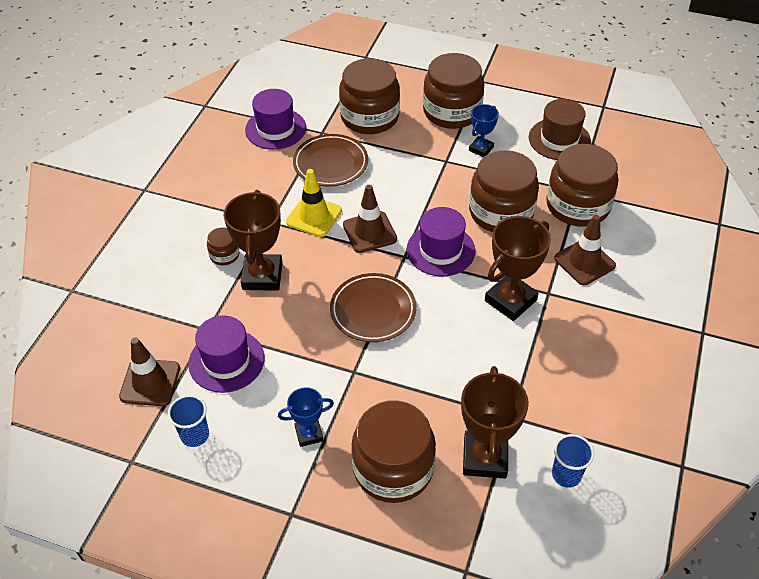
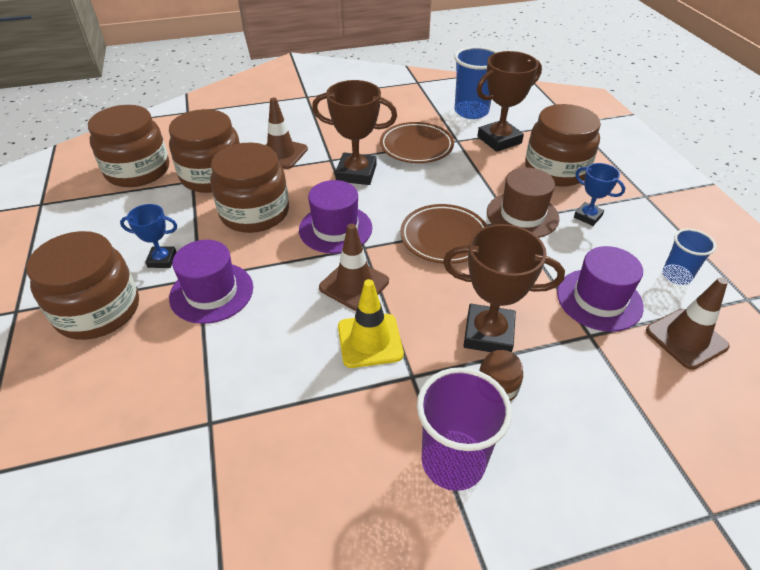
camera: 125 degrees left, 5 degrees down
brown trophy [224,190,283,291] -> brown trophy turned 45 degrees clockwise [443,224,565,352]
purple hat [245,89,306,150] -> purple hat moved to [169,240,253,324]
brown plate [293,134,368,187] -> brown plate moved to [380,122,454,163]
brown jar [339,58,400,134] -> brown jar moved to [88,105,169,187]
brown hat [529,99,591,160] -> brown hat moved to [487,168,559,238]
blue cup [552,434,594,488] -> blue cup [454,46,497,119], size x1.69
none -> purple cup [417,367,512,491]

